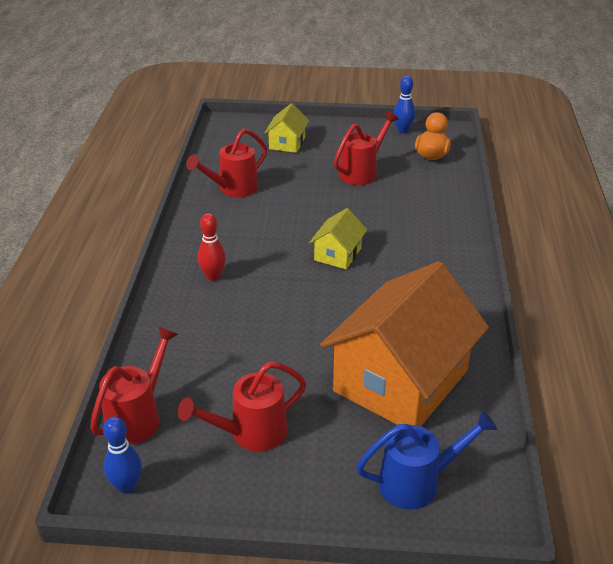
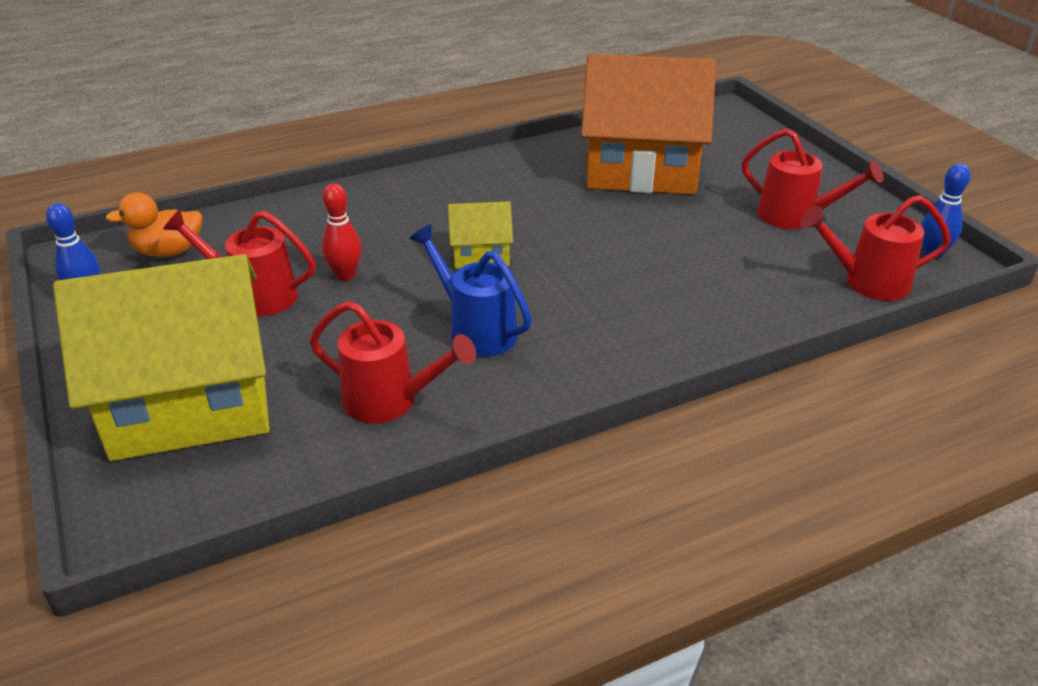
camera: 120 degrees left, 0 degrees up
red bowling pin [198,213,226,281] -> red bowling pin moved to [322,183,362,281]
yellow house [264,104,309,153] -> yellow house [53,254,270,461], size x2.25
blue watering can [356,410,497,510] -> blue watering can moved to [409,224,532,357]

